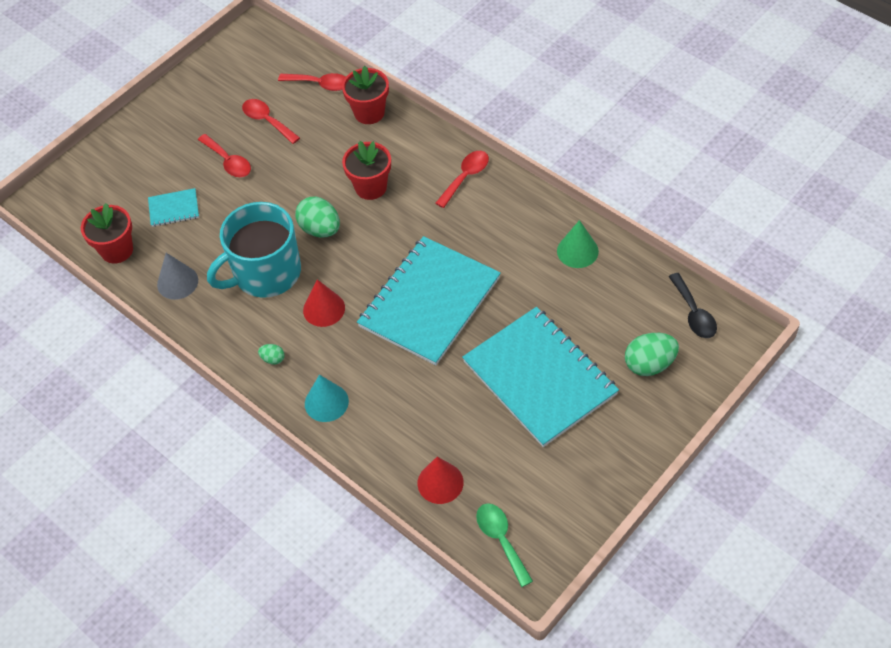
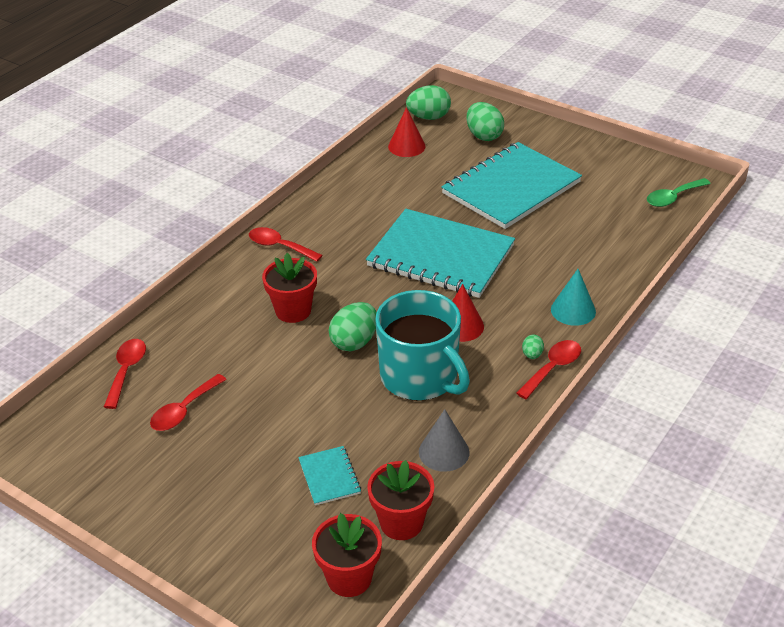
camera: 100 degrees left, 15 degrees down
red spoon [198,134,251,177] -> red spoon moved to [516,340,581,399]
red flower pot [342,66,389,124] -> red flower pot moved to [312,513,382,597]
red cone [417,457,464,504] -> red cone moved to [388,107,426,157]
green cone [557,220,599,268] -> none
black spoon [668,273,717,338] -> green egg [406,85,451,120]

